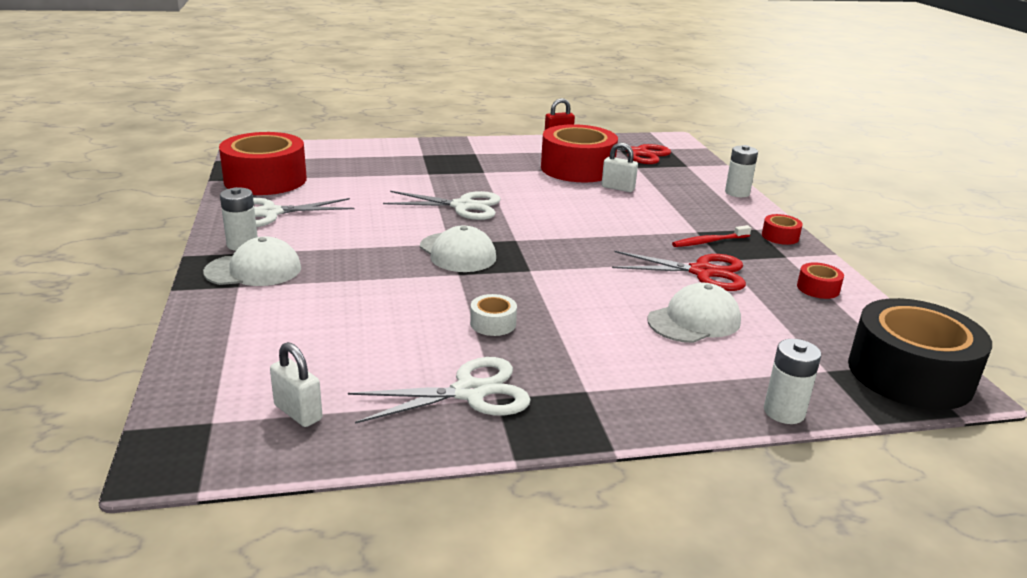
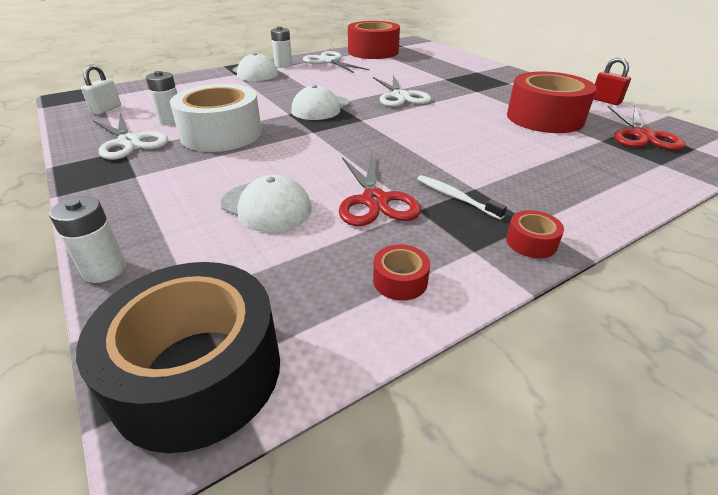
camera: 70 degrees right, 10 degrees up
white tape [470,294,517,336] -> white tape [170,84,262,152], size x2.40
white padlock [602,143,638,192] -> none
red toothbrush [672,225,751,247] -> white toothbrush [417,175,507,220]
white battery [725,145,758,197] -> white battery moved to [146,71,177,125]

